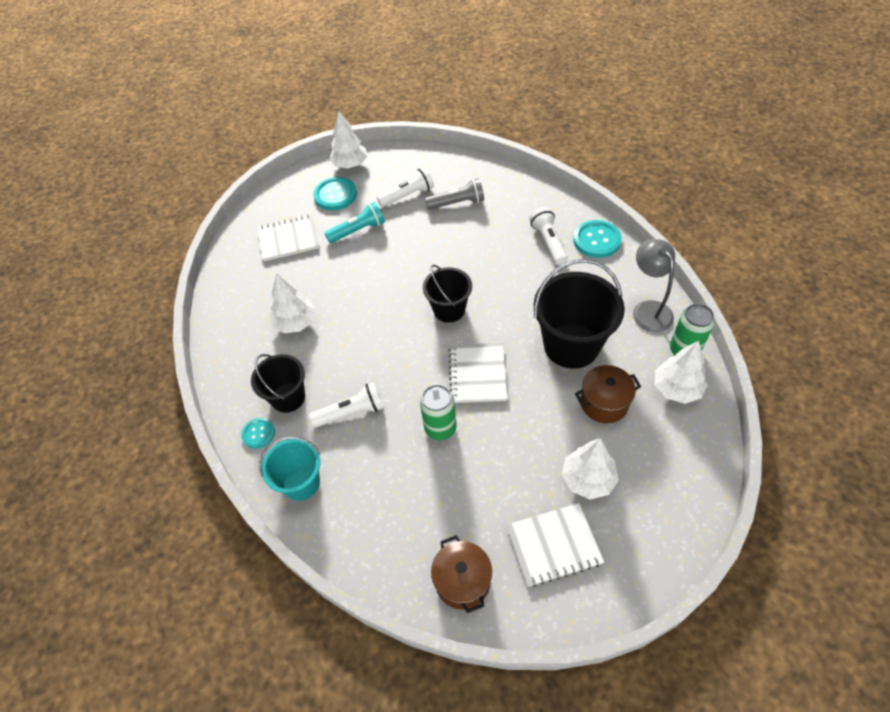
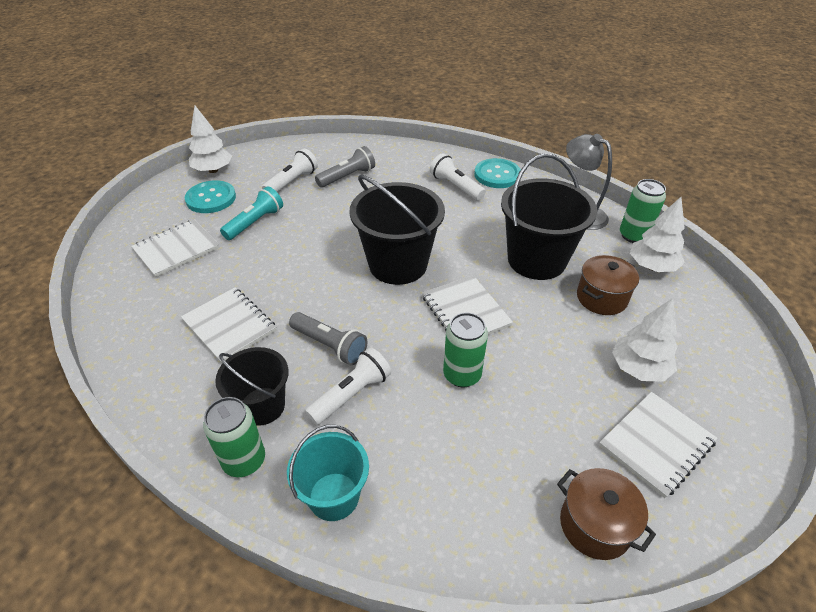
camera: 30 degrees left, 10 degrees down
turquoise button [241,418,275,449] -> green can [203,397,265,477]
white tree [270,273,316,333] -> white notebook [181,287,276,363]
black bucket [423,265,472,323] -> black bucket [349,175,445,285], size x1.65
none -> grey flashlight [289,312,367,365]

